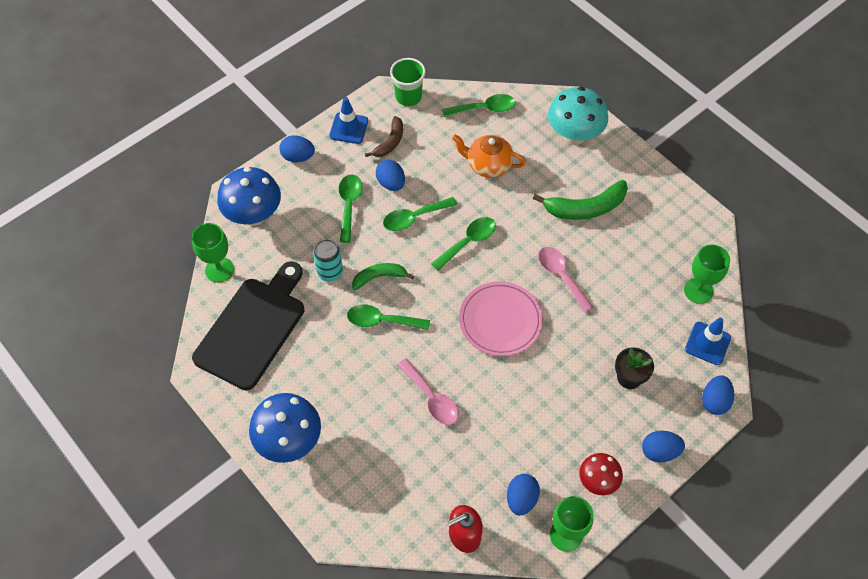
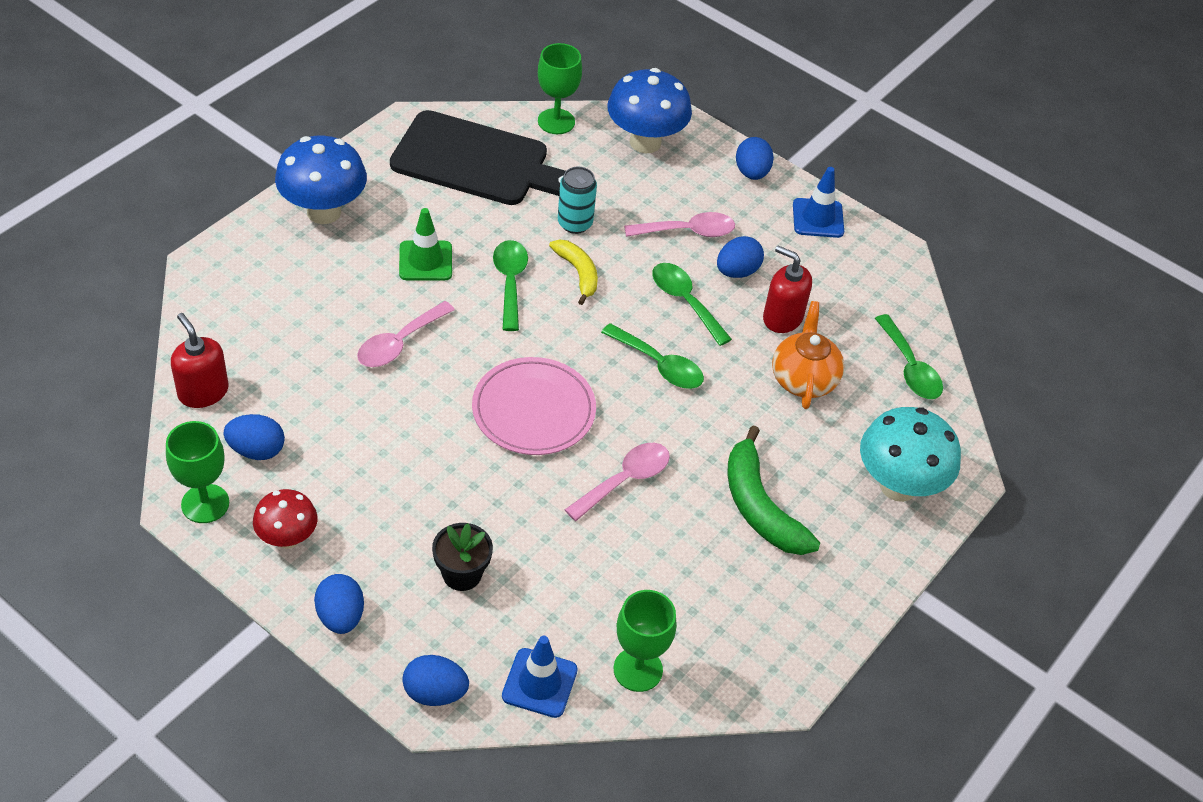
camera: 75 degrees right, 10 degrees down
green spoon [339,174,362,243] -> pink spoon [624,212,735,237]
green banana [352,263,414,290] -> yellow banana [549,239,598,305]
brown banana [365,116,403,157] -> none
green cup [390,58,426,106] -> none
none -> green traffic cone [399,208,452,281]
none -> red soap dispenser [763,246,812,333]

